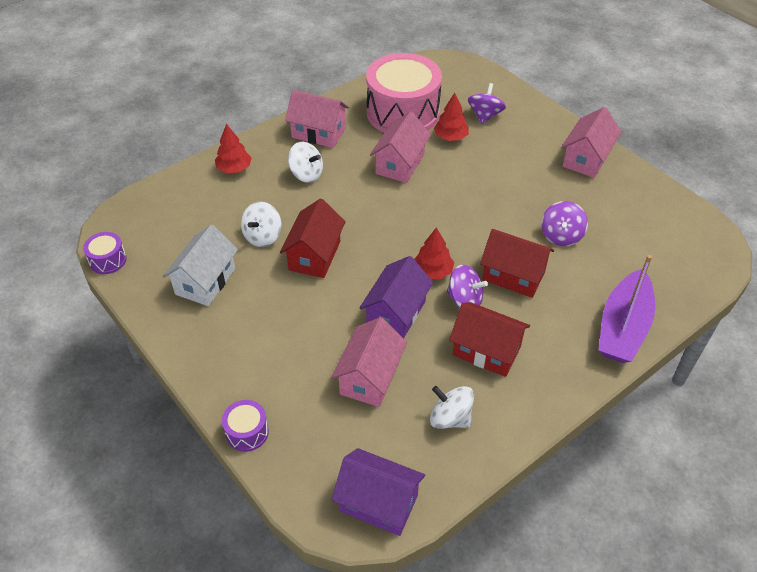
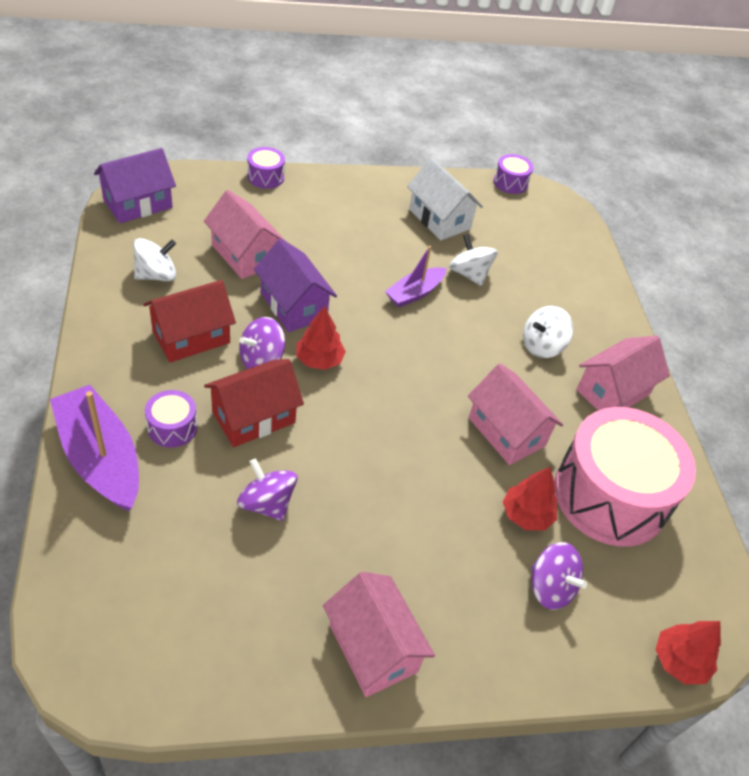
camera: 115 degrees right, 0 degrees up
red tree [215,124,252,173] -> red tree moved to [655,621,721,684]
red house [280,199,346,278] -> purple boat [385,246,446,308]
none -> purple drum [145,390,198,448]

